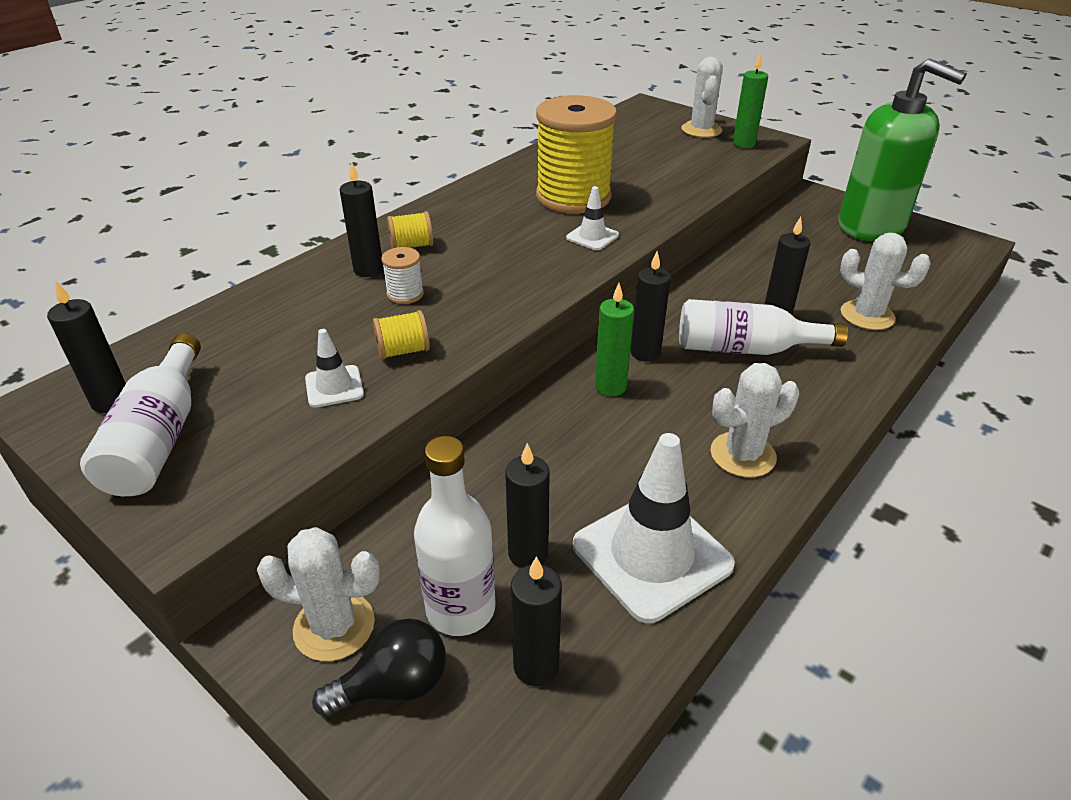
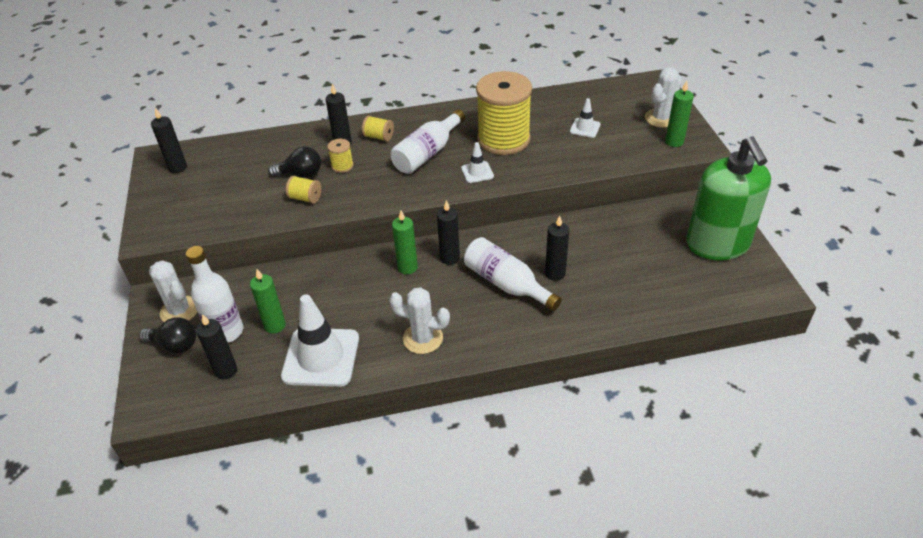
camera: 40 degrees right, 5 degrees up
white bottle [80,333,201,496] -> white bottle moved to [390,109,465,174]
white traffic cone [305,329,364,408] -> white traffic cone moved to [570,98,601,138]
white spool [381,247,424,304] -> yellow spool [327,139,353,173]
black candle [505,443,550,568] -> green candle [250,269,286,334]
white cactus [840,233,931,330] -> none
none -> black light bulb [268,146,321,178]

